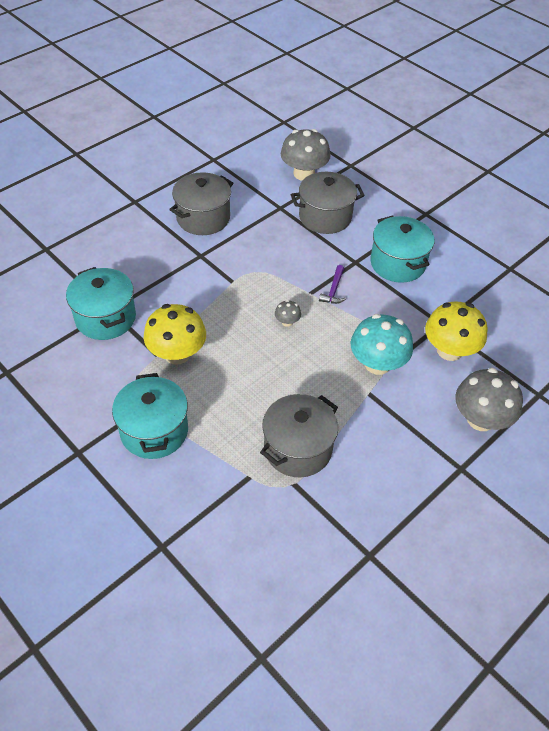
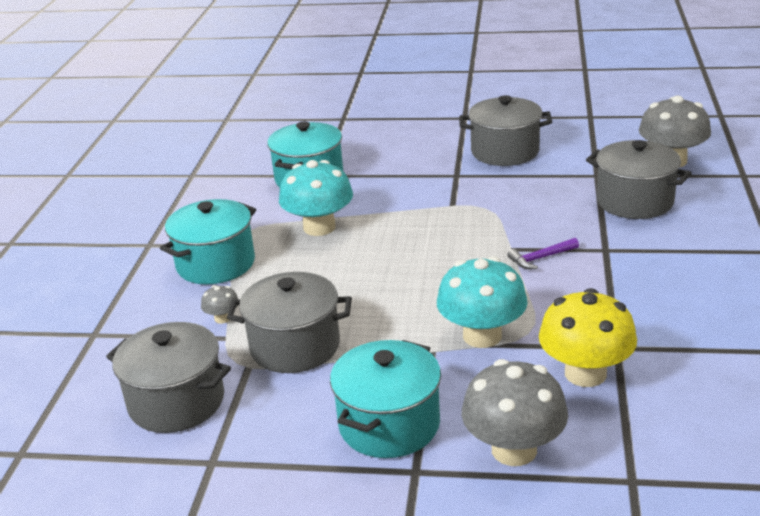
camera: 55 degrees right, 20 degrees down
yellow mushroom [144,304,206,365] -> turquoise mushroom [279,160,353,236]
grey mushroom [275,300,301,327] -> grey mushroom moved to [201,285,238,324]
turquoise pot [371,216,435,283] -> turquoise pot moved to [330,340,441,458]
none -> grey pot [106,322,231,433]

